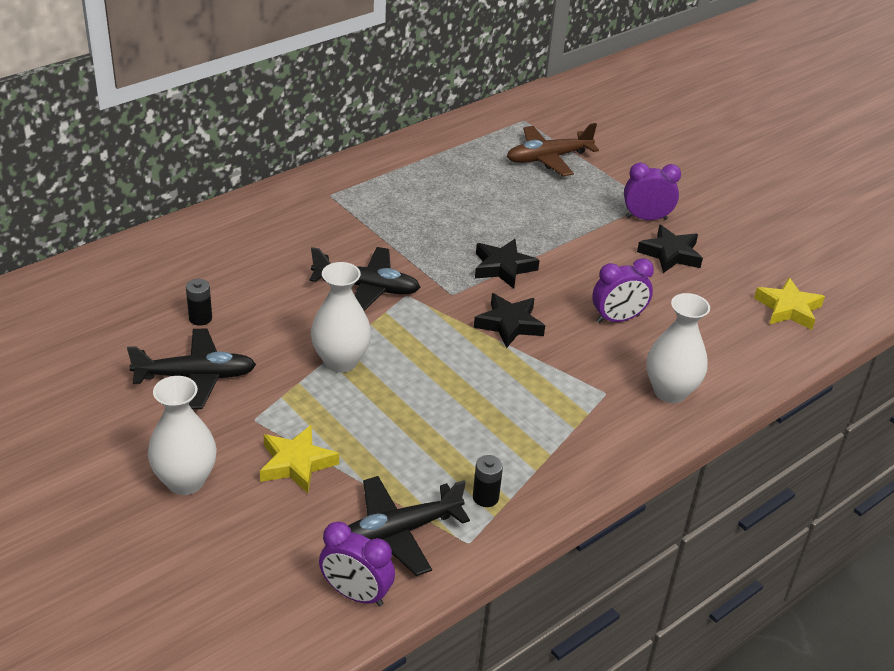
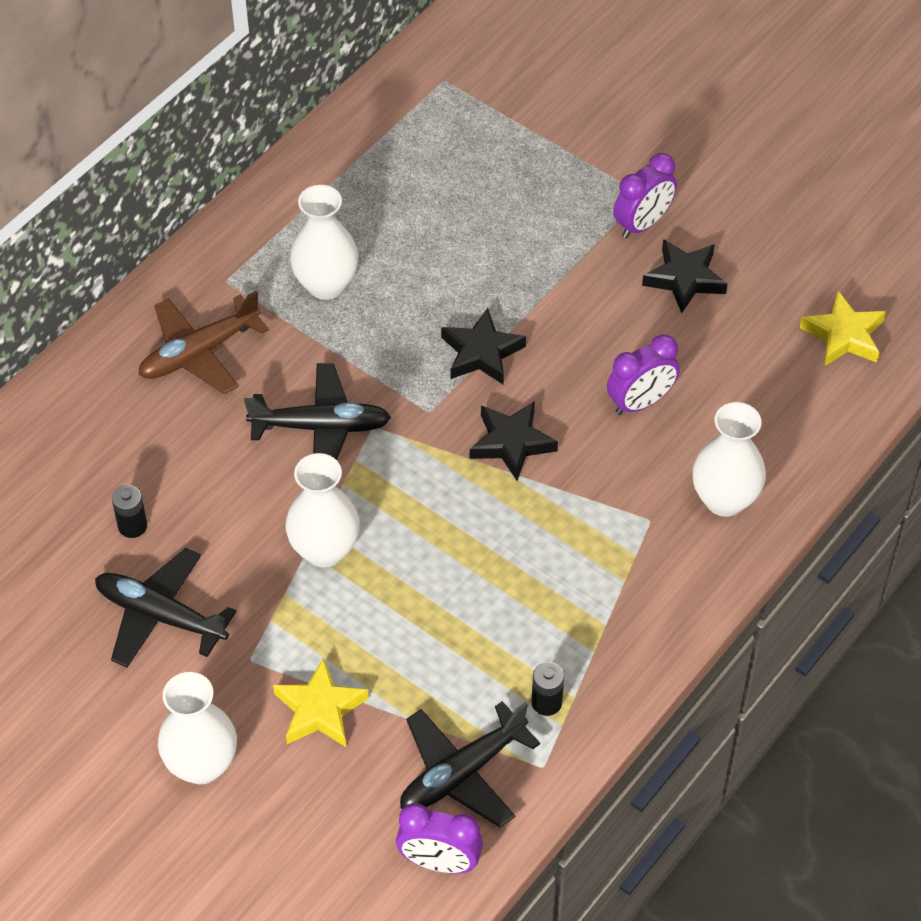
camera: 10 degrees left, 15 degrees up
black plane [127,329,256,409] -> black plane turned 135 degrees counterclockwise [95,548,236,668]
brown plane [507,123,599,176] -> brown plane moved to [138,291,269,395]
purple clock [624,163,681,220] -> purple clock turned 150 degrees clockwise [614,153,677,238]
none -> white vase [290,185,359,300]

